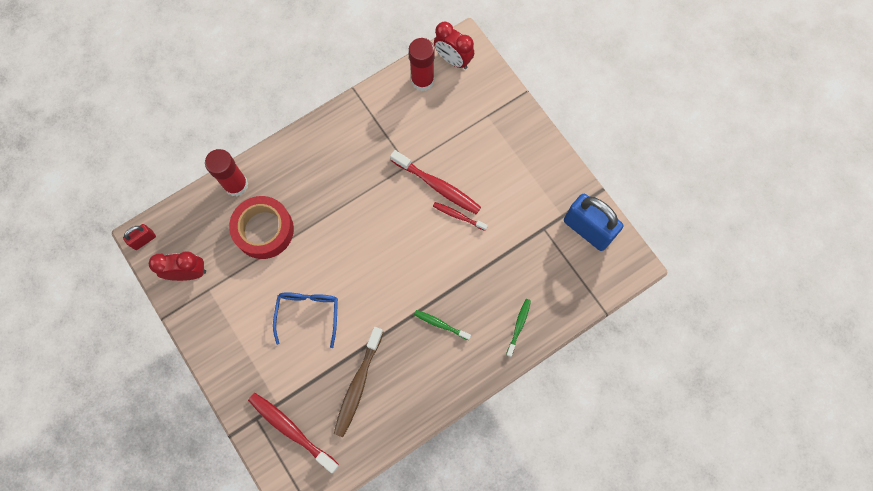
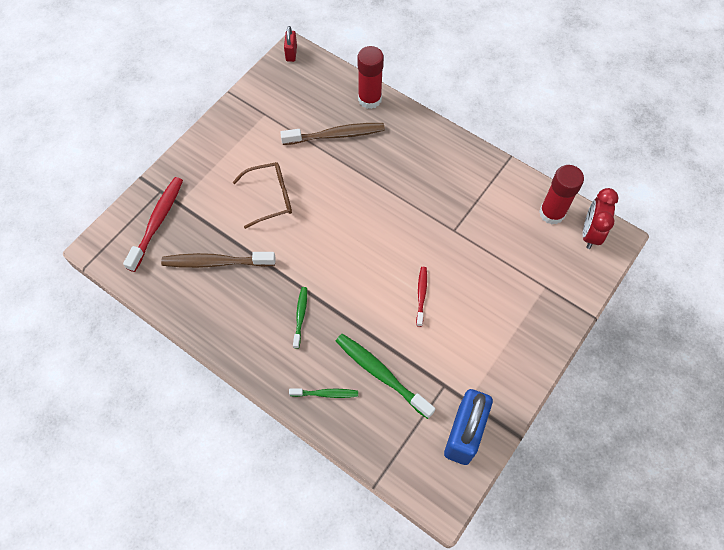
camera: 70 degrees right, 10 degrees down
red padlock [123,224,156,250] -> red padlock turned 60 degrees clockwise [284,26,297,62]
red clock [149,251,206,281] -> none
red tape [229,196,294,259] -> brown toothbrush [280,123,385,145]
blue glasses [273,292,338,348] -> brown glasses [233,162,292,229]
red toothbrush [390,150,481,214] -> none
none -> green toothbrush [336,334,435,419]

